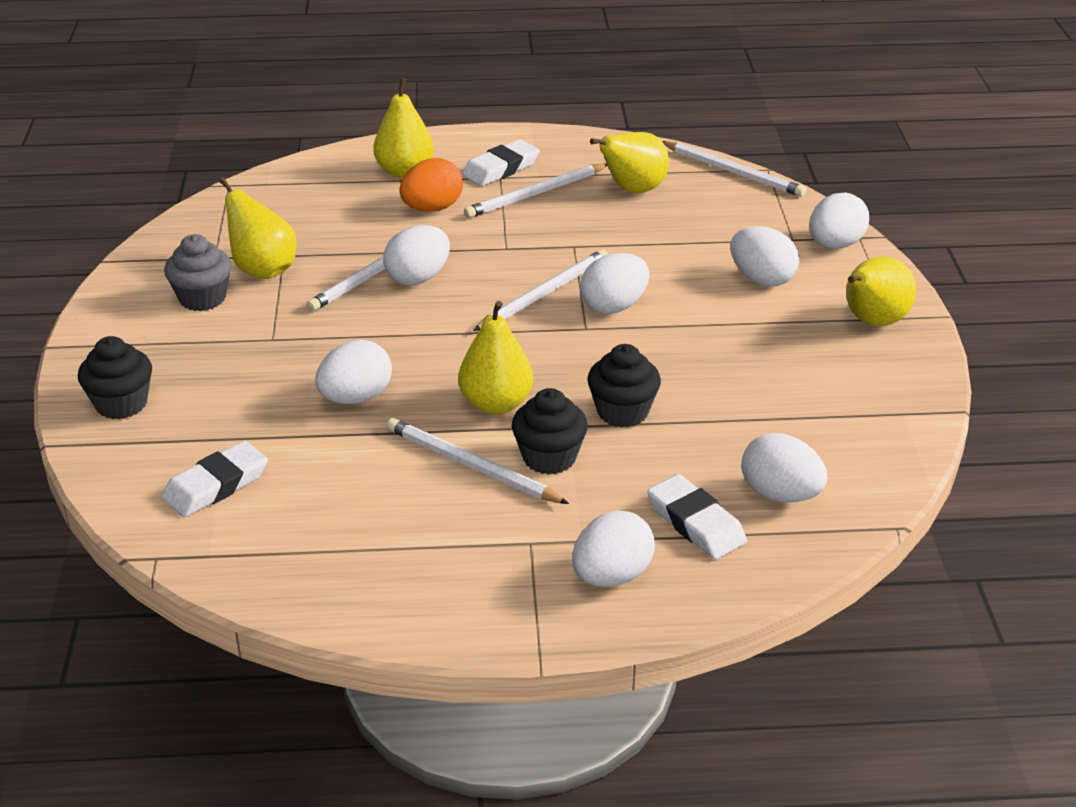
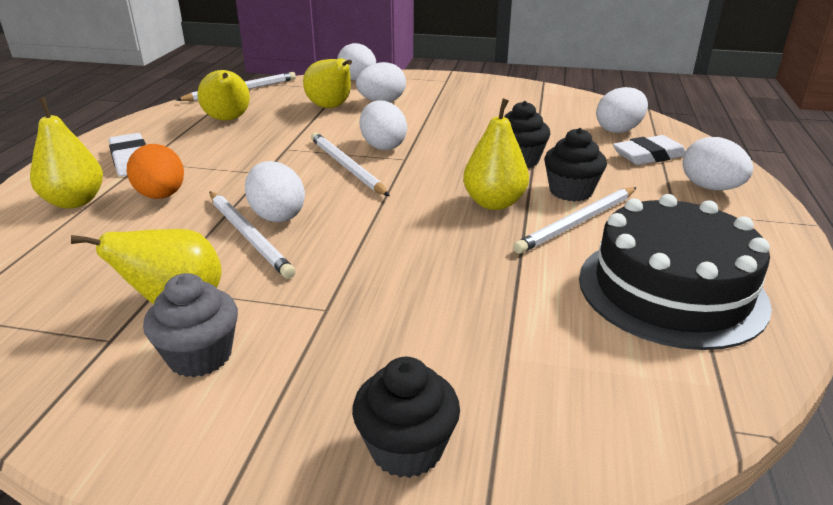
camera: 75 degrees left, 5 degrees down
white eraser [162,441,268,517] -> none
white egg [315,340,392,404] -> none
white pencil [464,164,607,218] -> none
yellow pear [846,257,916,326] -> yellow pear moved to [303,58,352,108]
none -> black cake [579,194,772,350]

